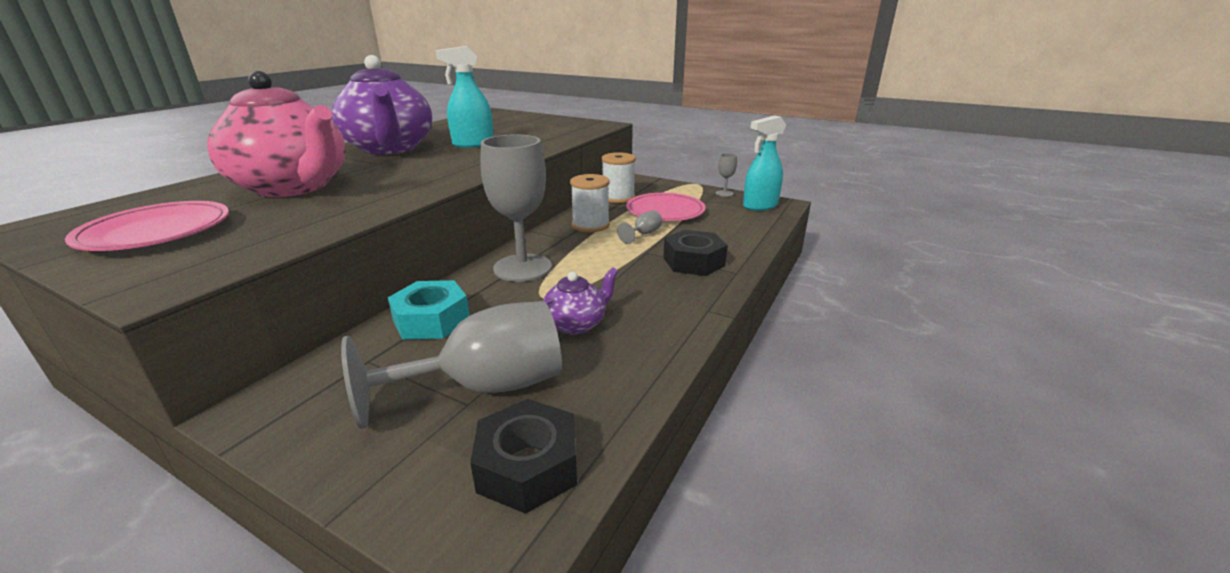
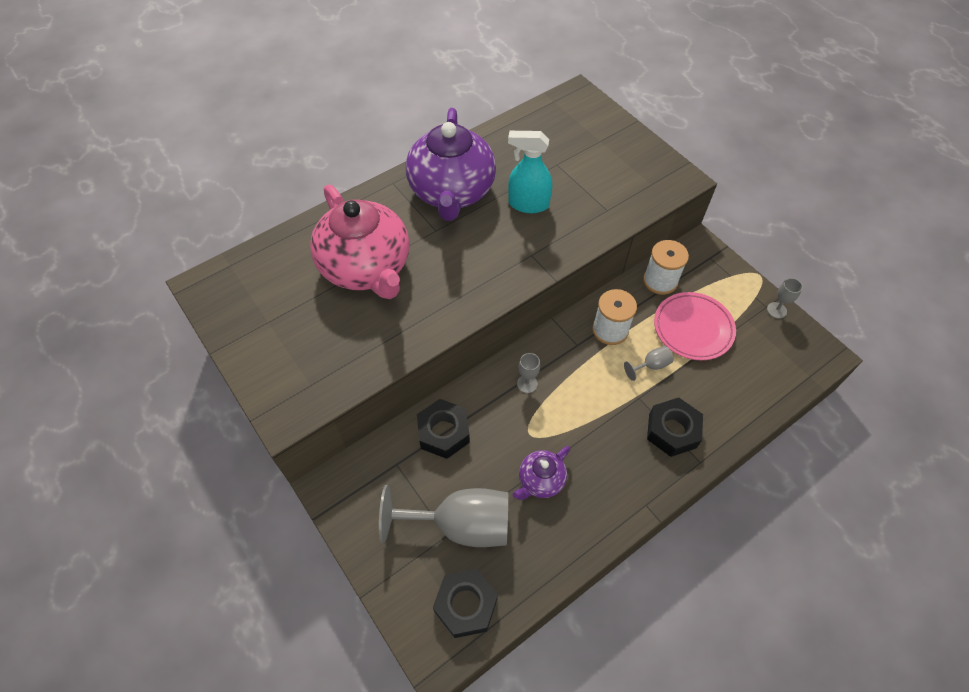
camera: 25 degrees right, 30 degrees up
pink plate [65,201,229,251] -> none
turquoise nut [387,280,470,340] -> black nut [417,399,470,459]
grey goblet [481,134,552,282] -> grey goblet [517,353,540,393], size x0.42
purple teapot [543,267,618,335] -> purple teapot turned 150 degrees clockwise [513,446,570,500]
turquoise spray bottle [743,115,786,211] -> none

